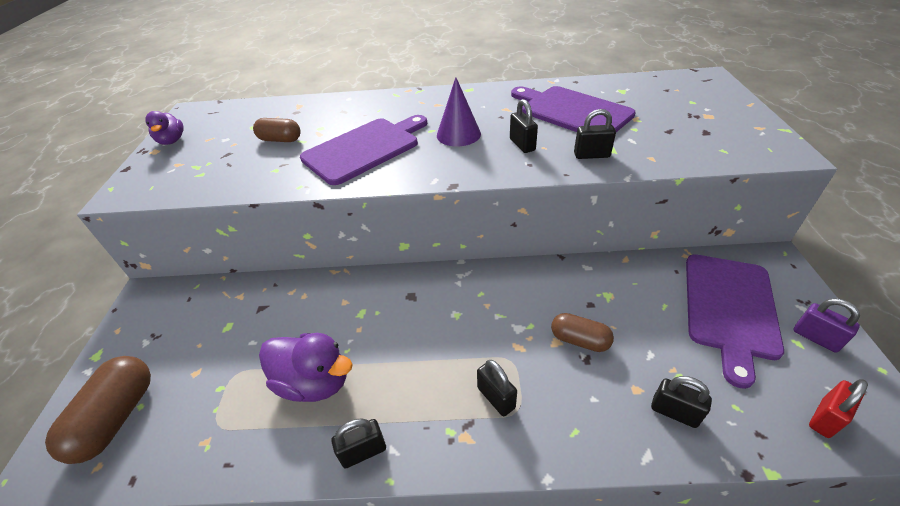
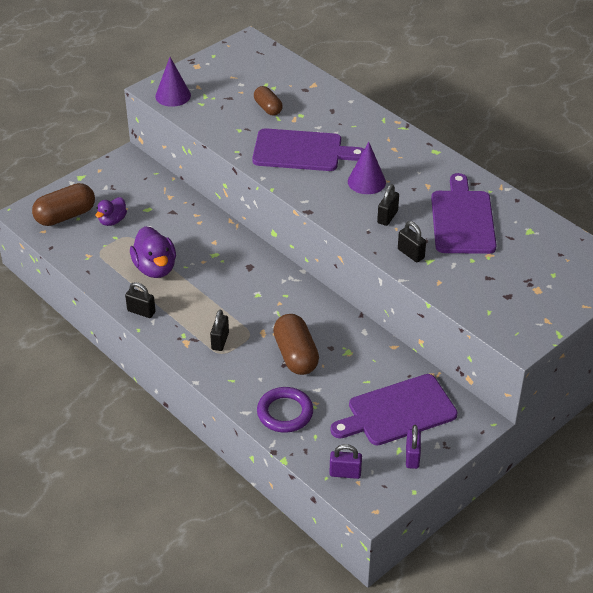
camera: 45 degrees right, 0 degrees up
purple duck [145,111,184,145] -> purple duck moved to [96,197,127,226]
brown capsule [551,313,614,352] -> brown capsule [273,314,319,375], size x1.62
black padlock [651,376,712,428] -> purple ring [257,387,313,433]
red padlock [809,379,868,438] -> purple padlock [329,444,362,479]
none -> purple cone [155,57,191,107]

